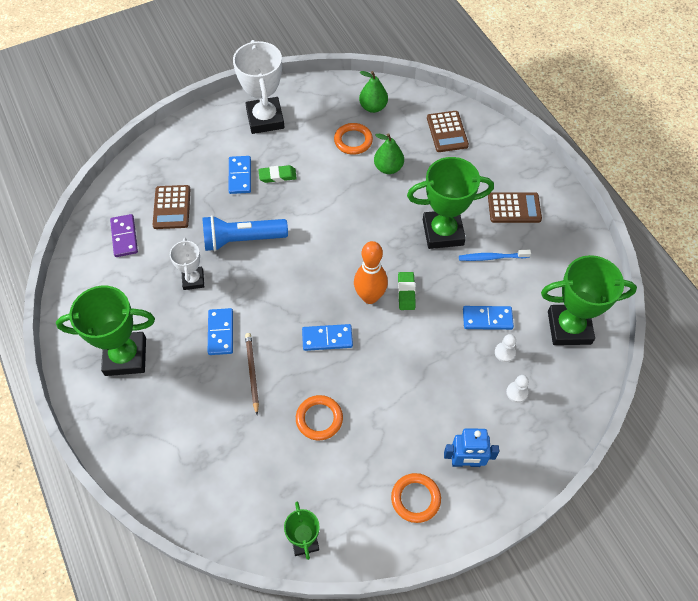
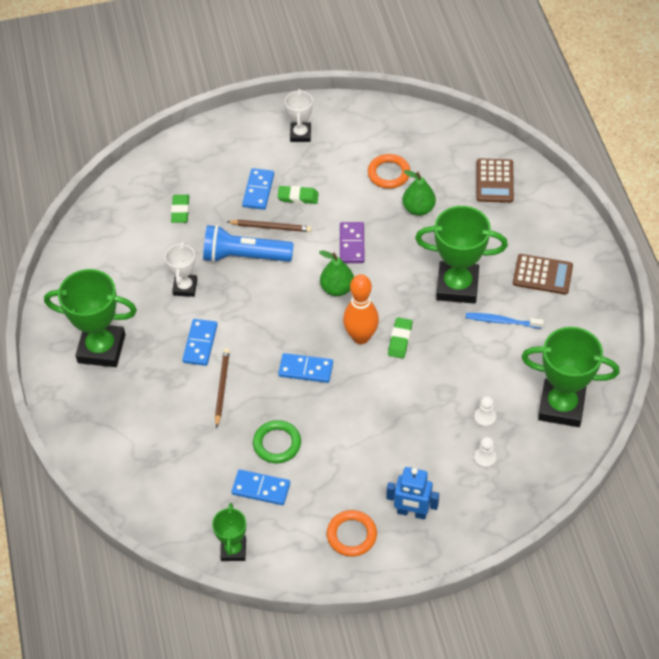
camera: 15 degrees right, 5 degrees down
purple domino [110,214,138,257] -> purple domino moved to [340,222,365,263]
brown calculator [153,185,191,229] -> green eraser [171,195,189,223]
white trophy [233,40,284,134] -> white trophy [285,89,313,142], size x0.55
orange ring [296,395,343,440] -> green ring [253,420,301,463]
green pear [359,71,388,113] -> green pear moved to [319,250,354,296]
blue domino [463,306,514,330] -> blue domino moved to [231,470,290,505]
none -> brown pencil [226,220,312,232]

